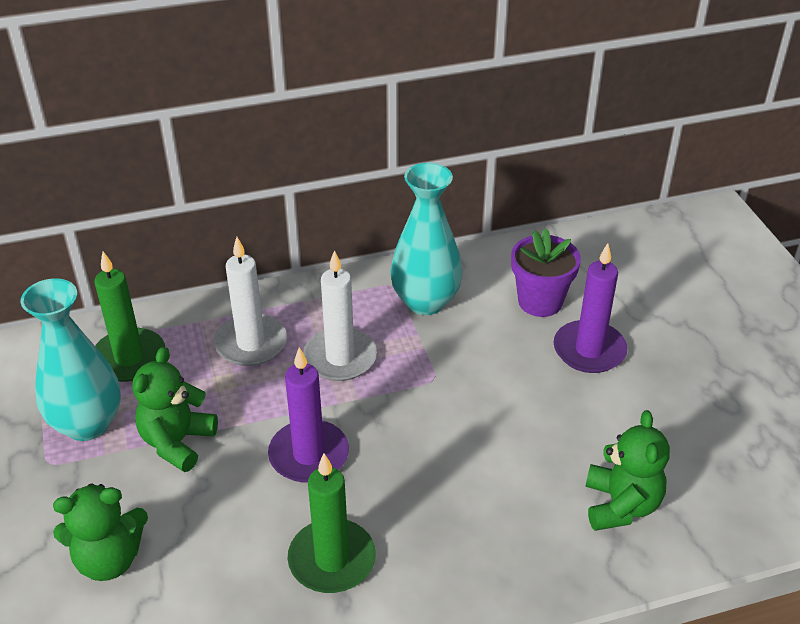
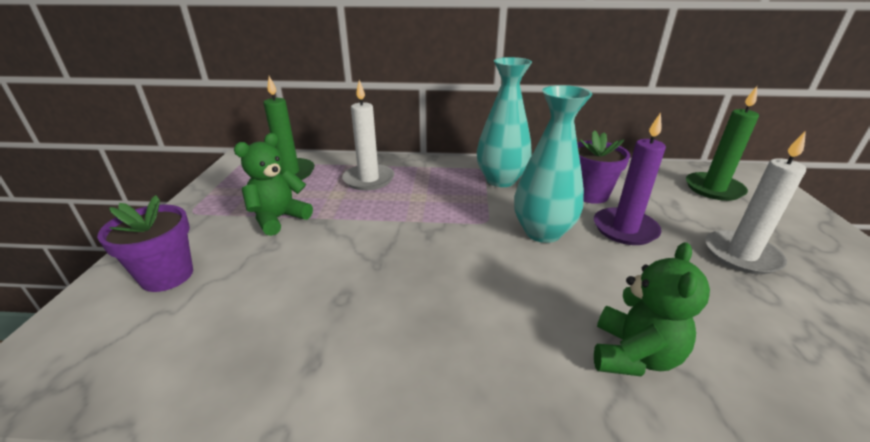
camera: 20 degrees right, 10 degrees down
turquoise vase [21,278,121,441] -> turquoise vase moved to [514,85,593,243]
green teddy bear [53,484,148,581] -> purple flower pot [97,195,193,292]
purple candle [268,347,349,483] -> none
green candle [288,453,376,593] -> green candle moved to [686,86,759,201]
white candle [303,250,377,381] -> white candle moved to [705,131,806,275]

